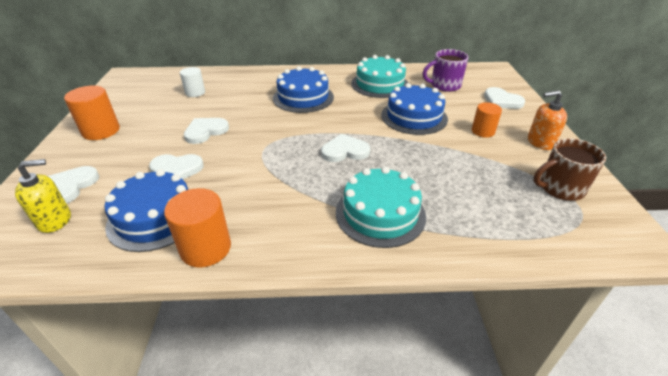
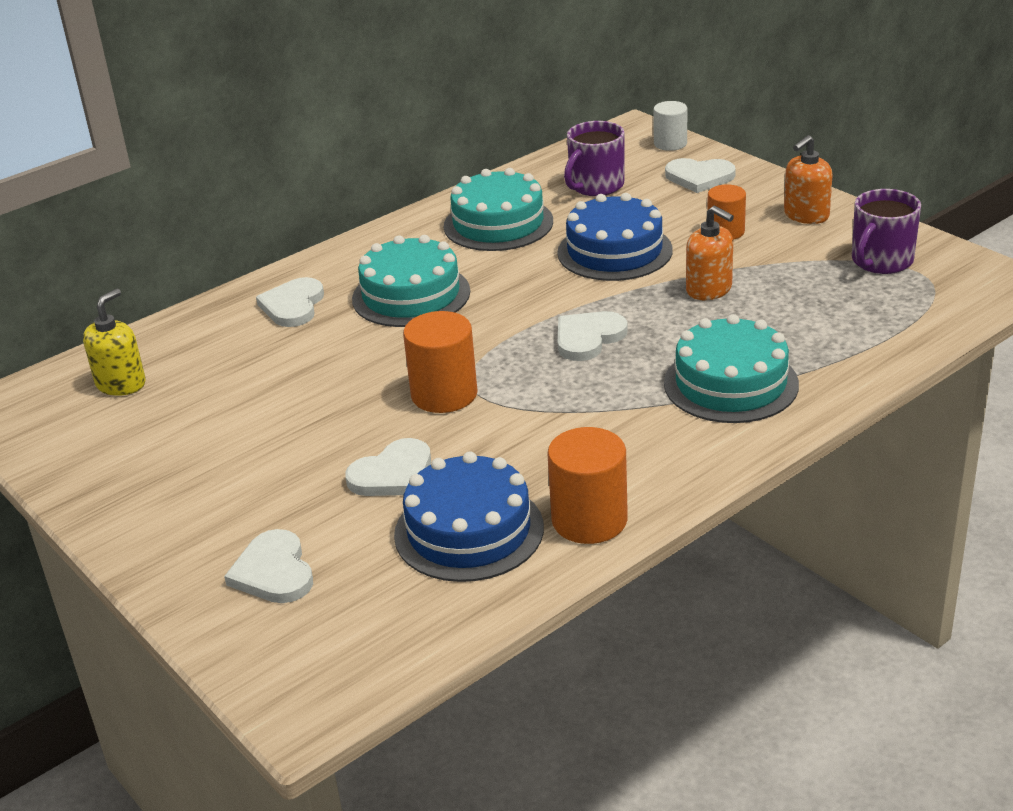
camera: 35 degrees left, 5 degrees down
yellow soap dispenser [15,159,71,233] -> yellow soap dispenser moved to [83,289,146,396]
orange cylinder [64,85,120,140] -> orange cylinder moved to [403,311,478,413]
white cylinder [180,67,205,97] -> white cylinder moved to [653,101,687,151]
white heart [184,118,229,144] -> white heart moved to [256,277,324,327]
blue cake [273,66,334,113] -> turquoise cake [352,235,470,327]
brown mug [533,138,606,201] -> purple mug [852,189,921,274]
none -> orange soap dispenser [686,206,734,300]

